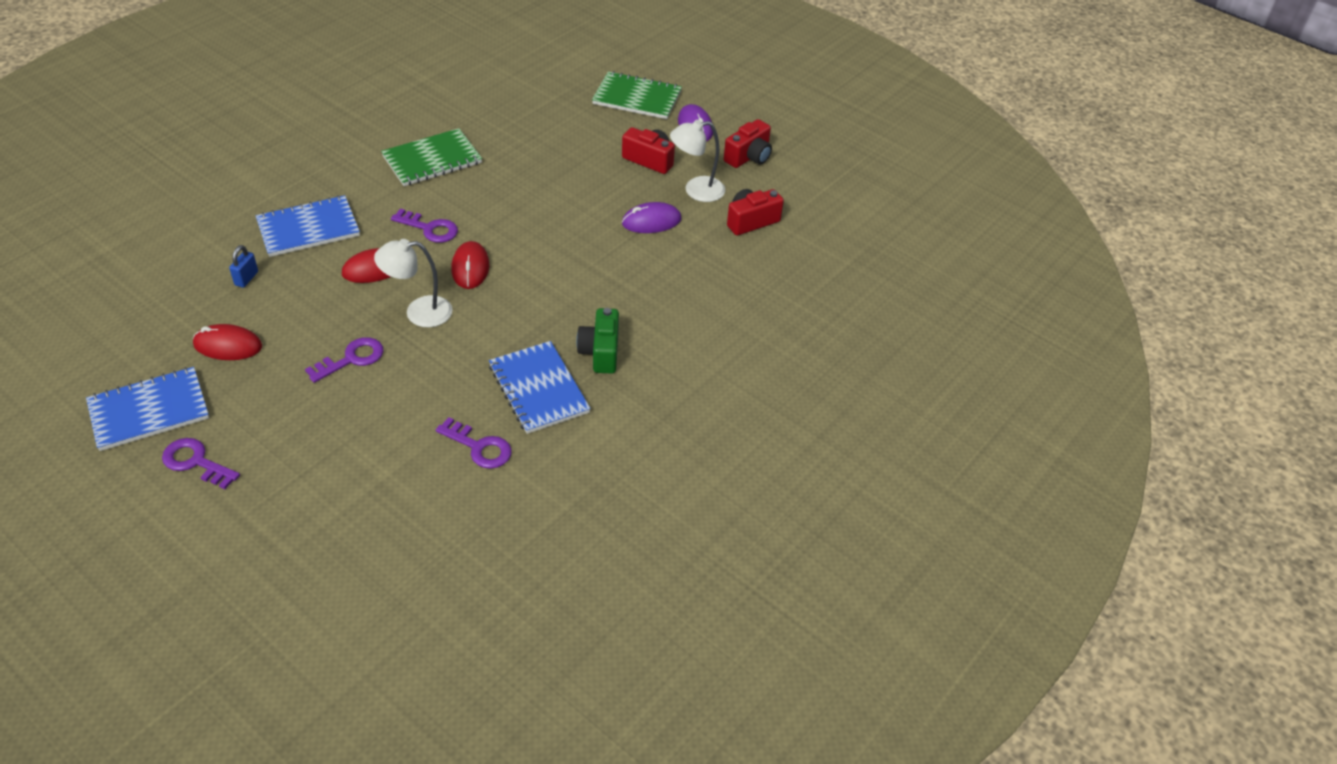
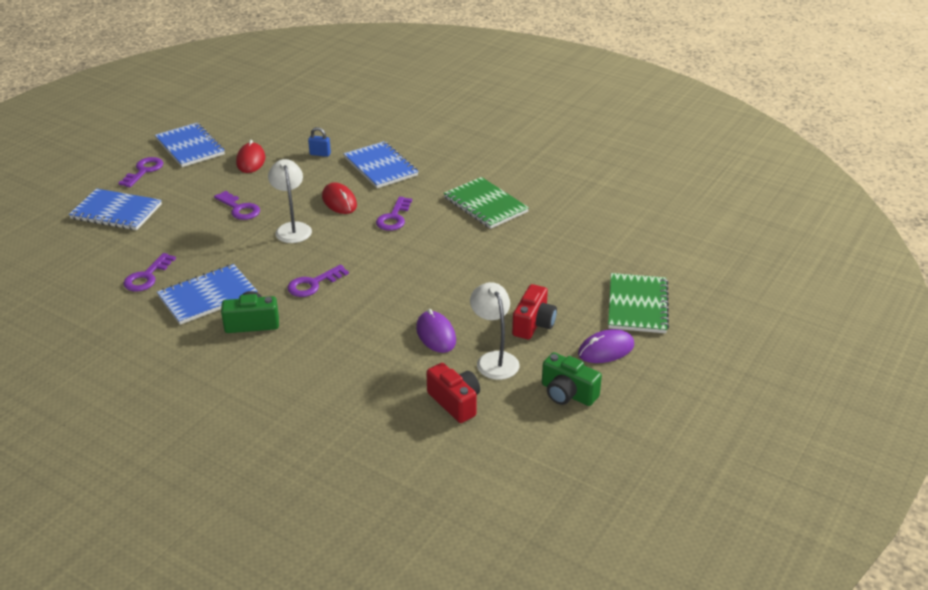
camera: 85 degrees right, 10 degrees down
red mouse [451,241,489,289] -> none
red camera [724,119,772,168] -> green camera [542,352,602,406]
none -> blue notebook [69,189,162,230]
none -> purple key [287,265,349,297]

